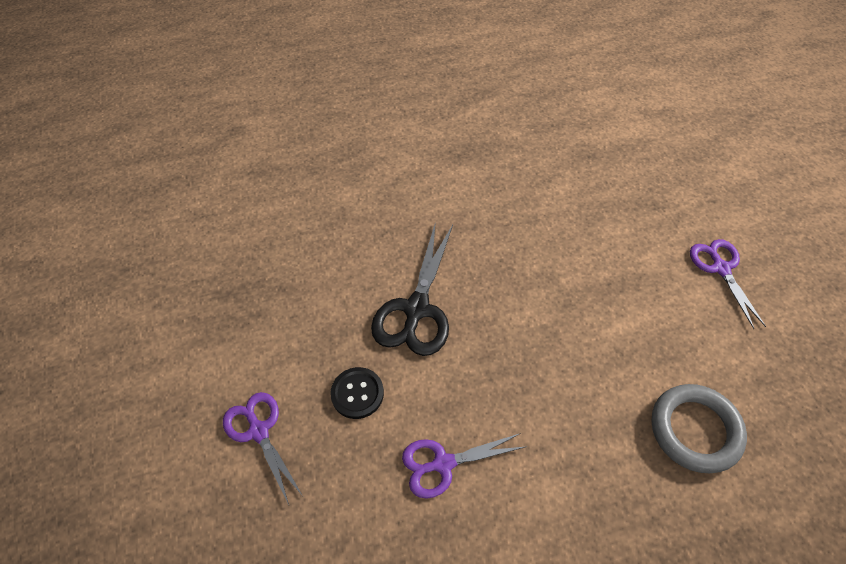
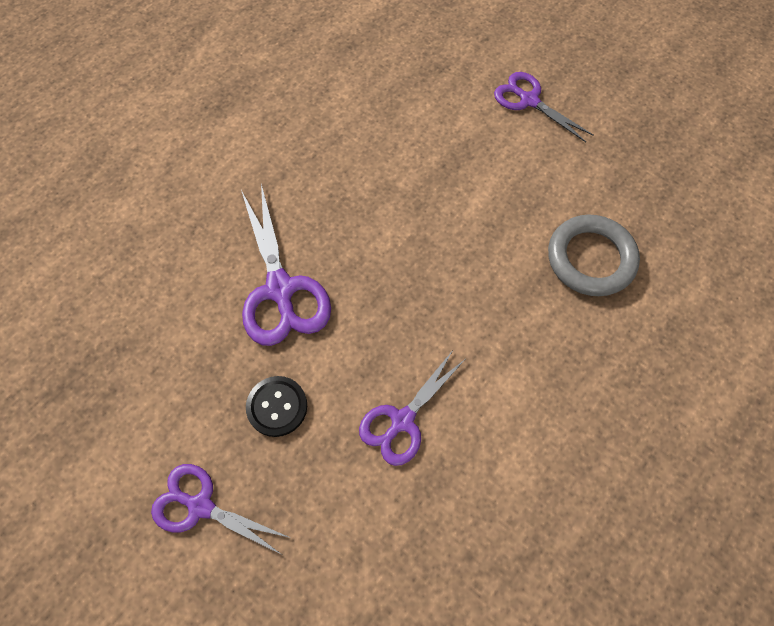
camera: 35 degrees left, 10 degrees up
black scissors [371,222,453,356] -> purple scissors [241,184,331,346]

